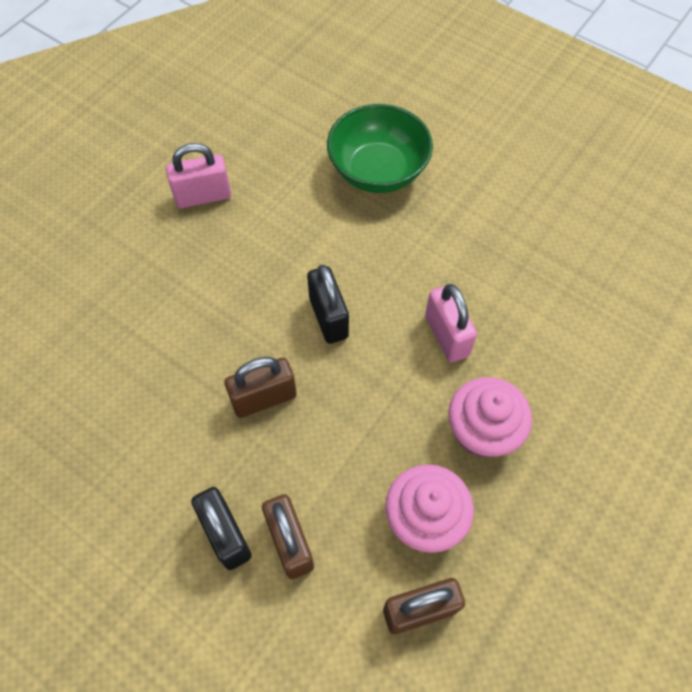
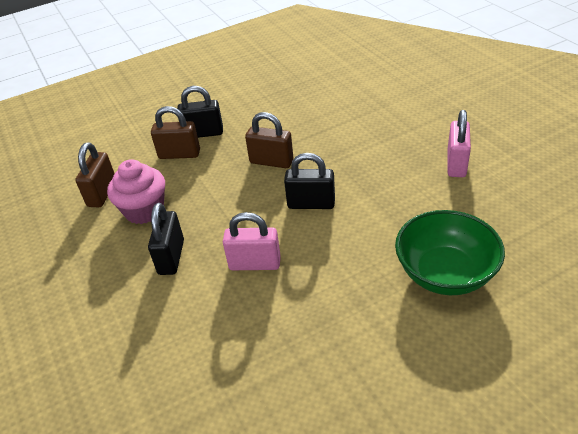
camera: 120 degrees right, 20 degrees down
brown padlock [225,357,297,418] -> brown padlock turned 75 degrees counterclockwise [245,112,293,168]
pink cupcake [448,377,532,458] -> black padlock [148,203,184,275]

